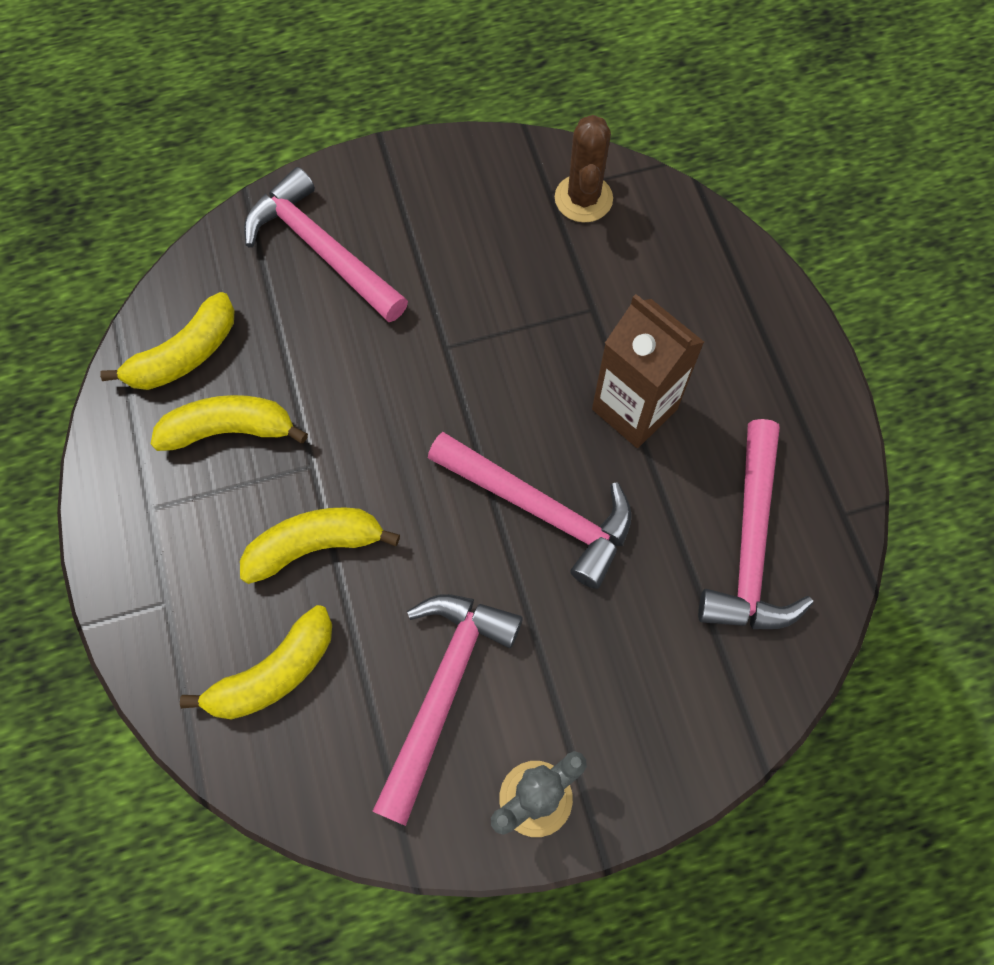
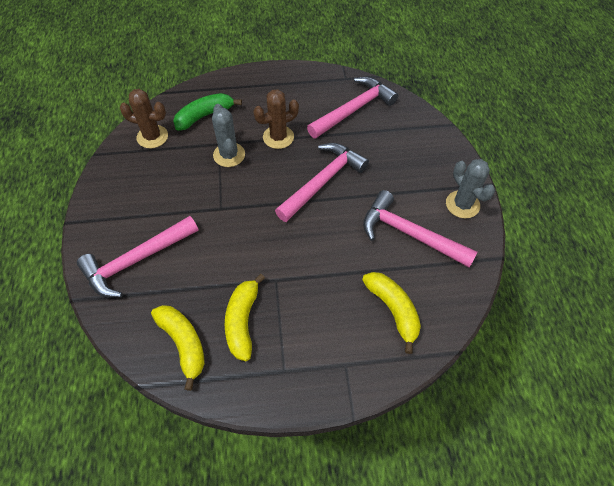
camera: 80 degrees left, 10 degrees down
yellow banana [240,508,400,584] -> none
brown carton [592,294,704,448] -> brown cactus [253,89,299,149]
pink hammer [698,419,813,629] -> pink hammer turned 60 degrees counterclockwise [307,77,398,138]
none -> green banana [173,93,242,131]
none -> grey cactus [212,104,245,167]

